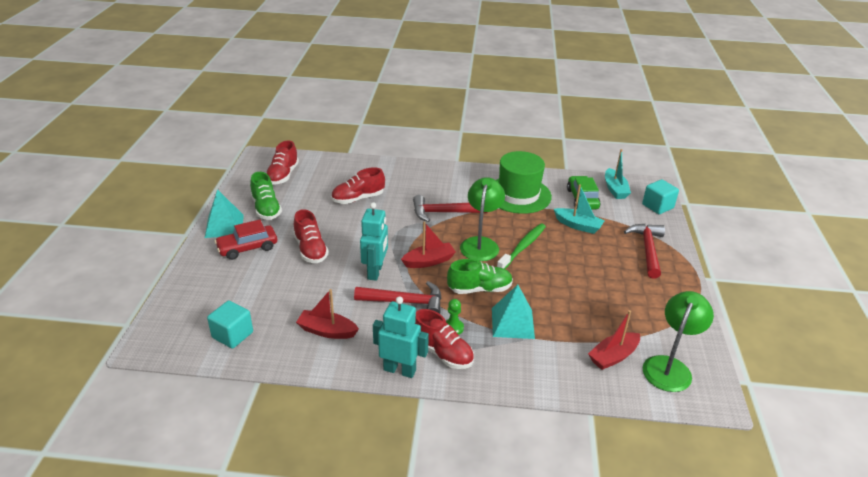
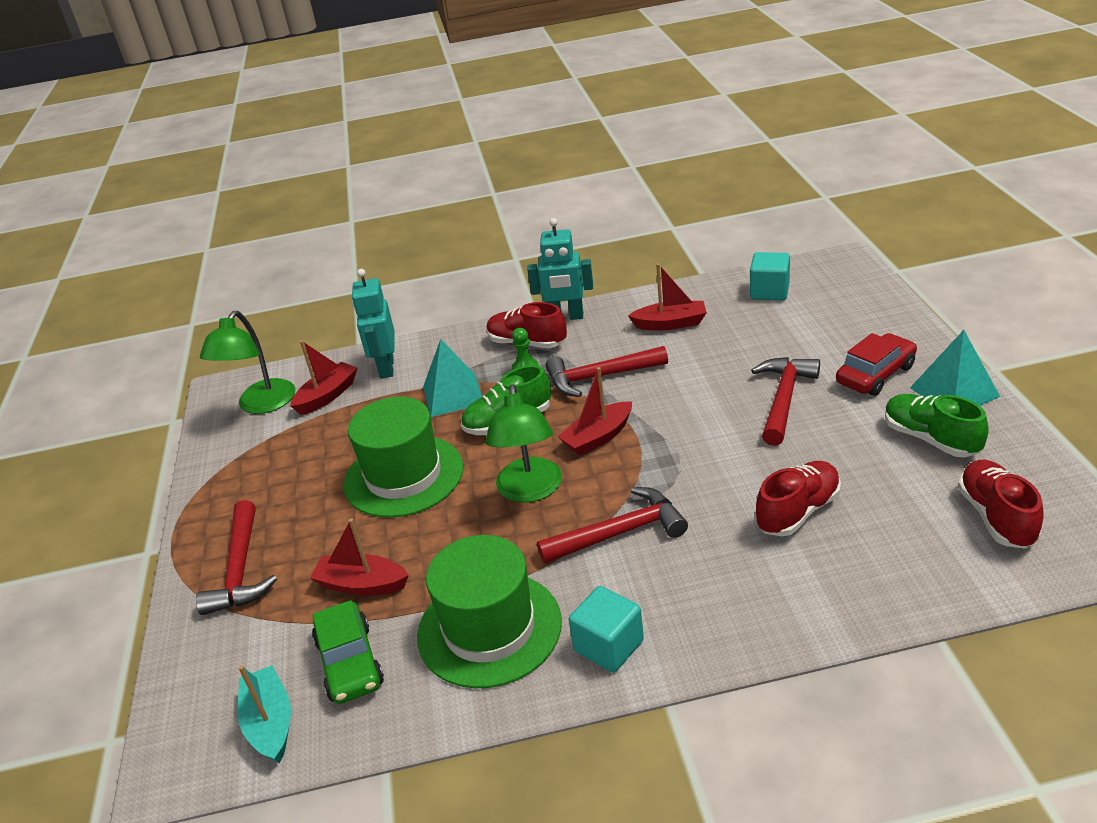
camera: 170 degrees right, 0 degrees up
red shoe [294,209,329,263] -> red hammer [751,357,820,446]
turquoise robot [360,202,388,281] -> turquoise robot moved to [352,269,395,379]
green toothbrush [497,224,546,269] -> none
turquoise boat [554,185,605,234] -> red boat [310,518,409,596]
turquoise cube [642,179,679,214] -> turquoise cube moved to [569,586,644,672]
none -> green hat [343,397,463,518]

